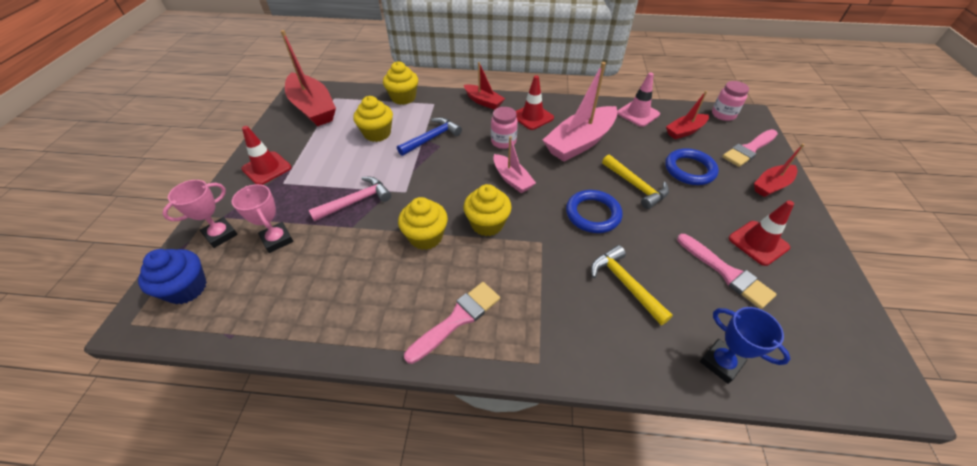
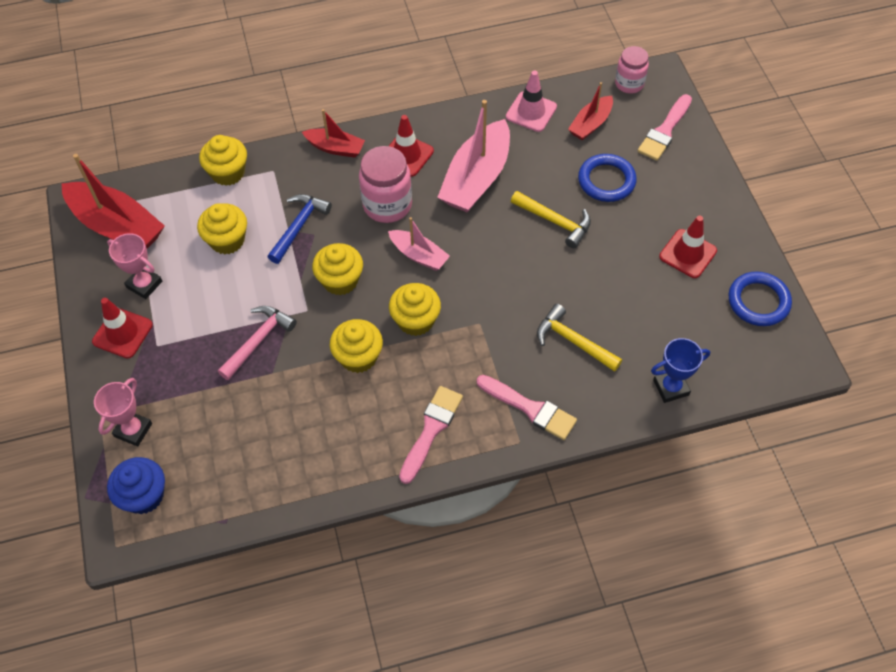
camera: 20 degrees left, 10 degrees up
pink trophy [232,184,293,253] -> pink trophy moved to [107,233,162,299]
pink jar [491,107,518,149] -> pink jar [359,146,412,223], size x1.56
blue ring [566,190,623,233] -> blue ring moved to [729,271,792,326]
pink brush [677,234,777,309] -> pink brush moved to [477,375,577,440]
blue trophy [700,307,790,384] -> blue trophy turned 45 degrees counterclockwise [651,338,710,403]
red boat [754,144,805,197] -> none
none -> yellow cupcake [312,243,363,295]

